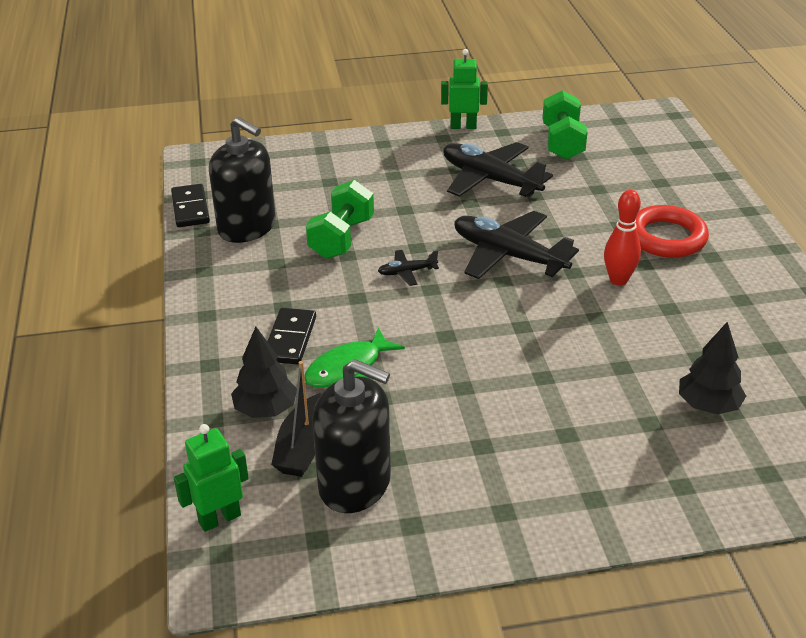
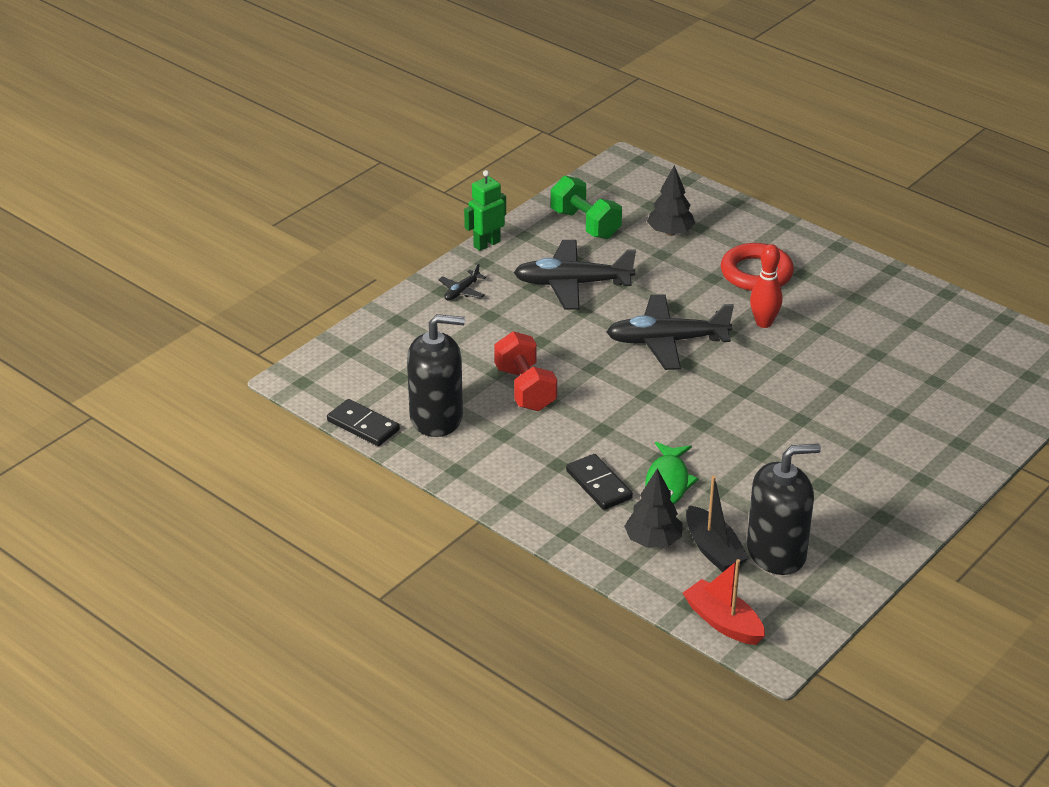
camera: 40 degrees left, 0 degrees up
green robot [174,424,249,532] -> red boat [683,559,765,645]
green dumbbell [306,180,374,259] -> red dumbbell [494,331,557,411]
black plane [378,250,439,286] -> black plane moved to [438,263,486,300]
black tree [679,322,746,415] -> black tree moved to [647,165,695,236]

